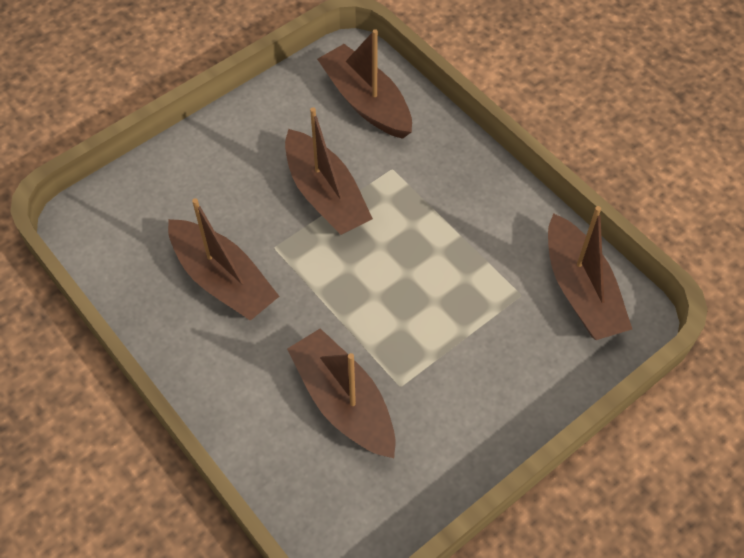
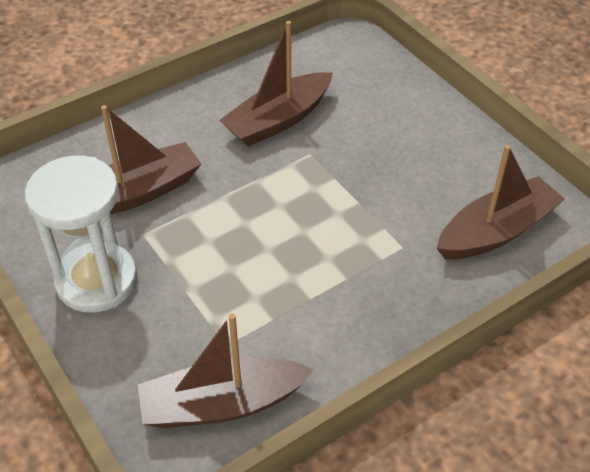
camera: 95 degrees right, 10 degrees down
brown boat [285,107,373,235] -> none
none -> white hourglass [25,155,138,313]

